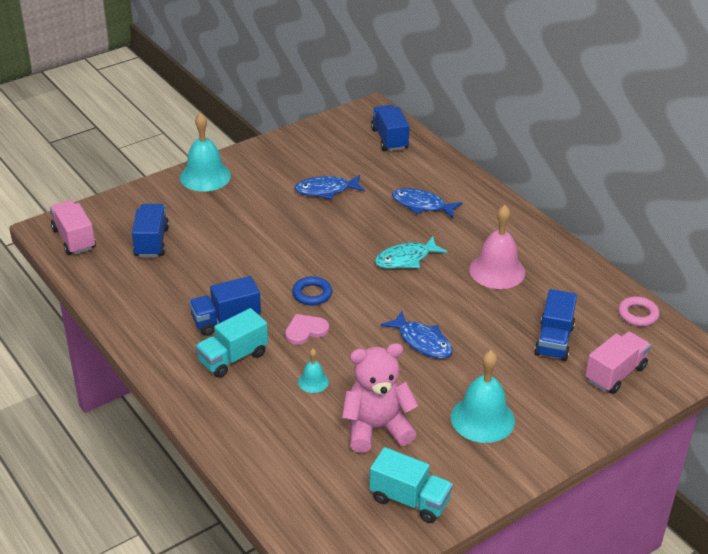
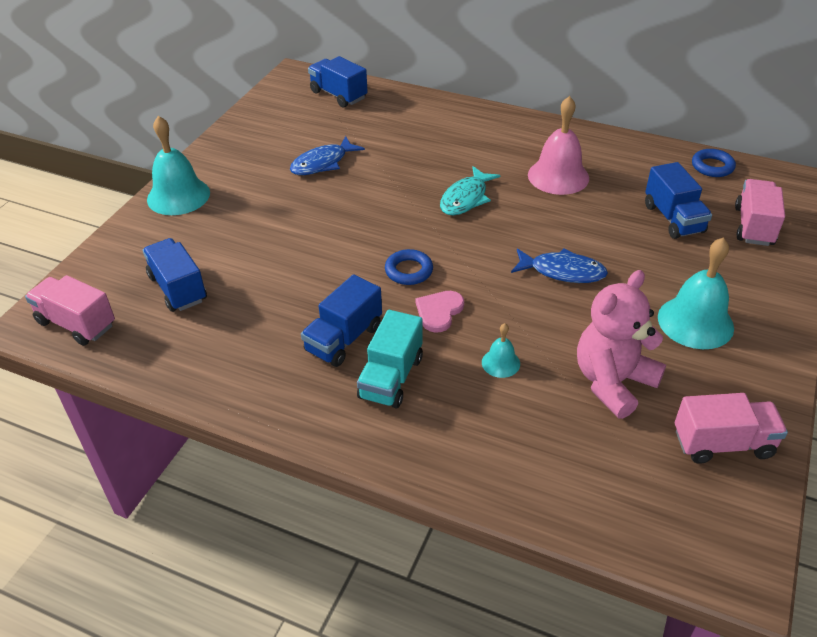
camera: 30 degrees left, 5 degrees up
turquoise truck [369,447,453,523] -> pink truck [675,393,788,464]
blue fish [392,188,462,218] -> none
pink ring [618,296,660,326] -> blue ring [692,149,736,177]

